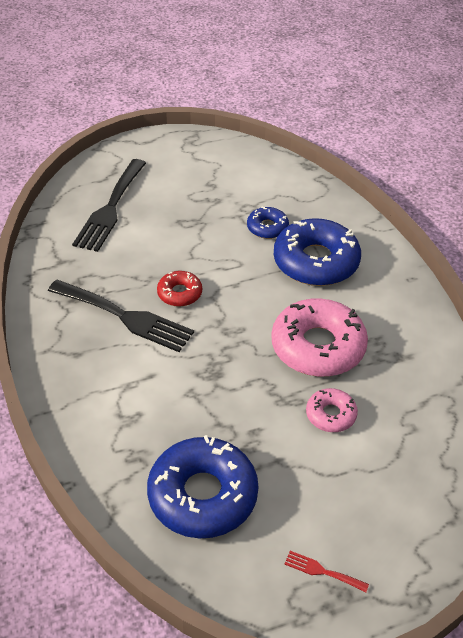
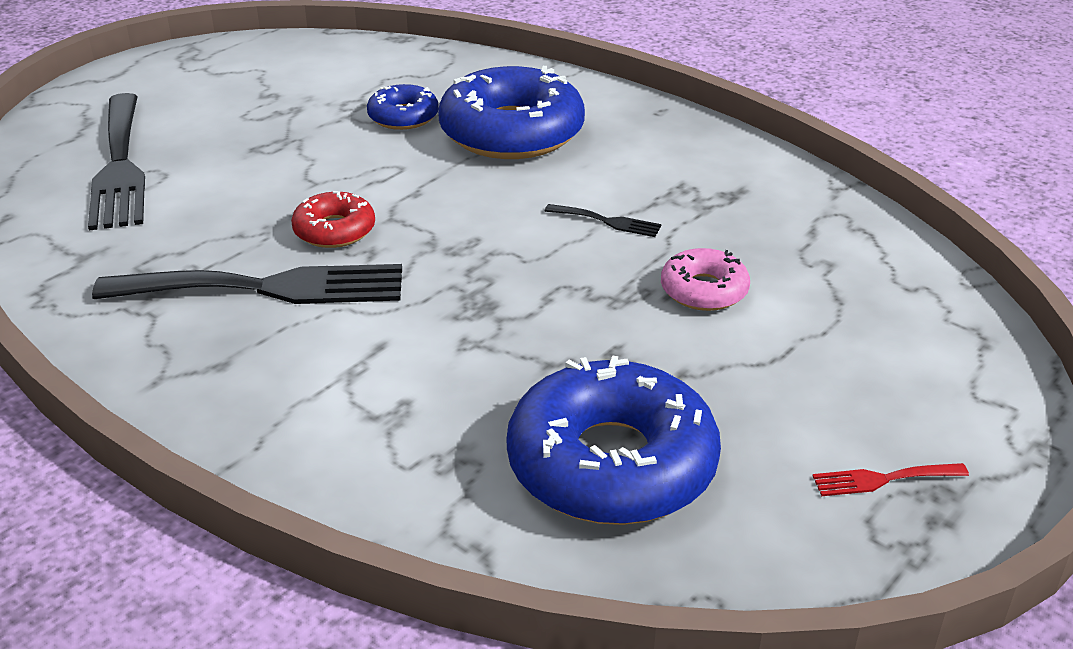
camera: 30 degrees left, 10 degrees down
pink donut [271,299,368,377] -> black fork [545,204,661,237]

